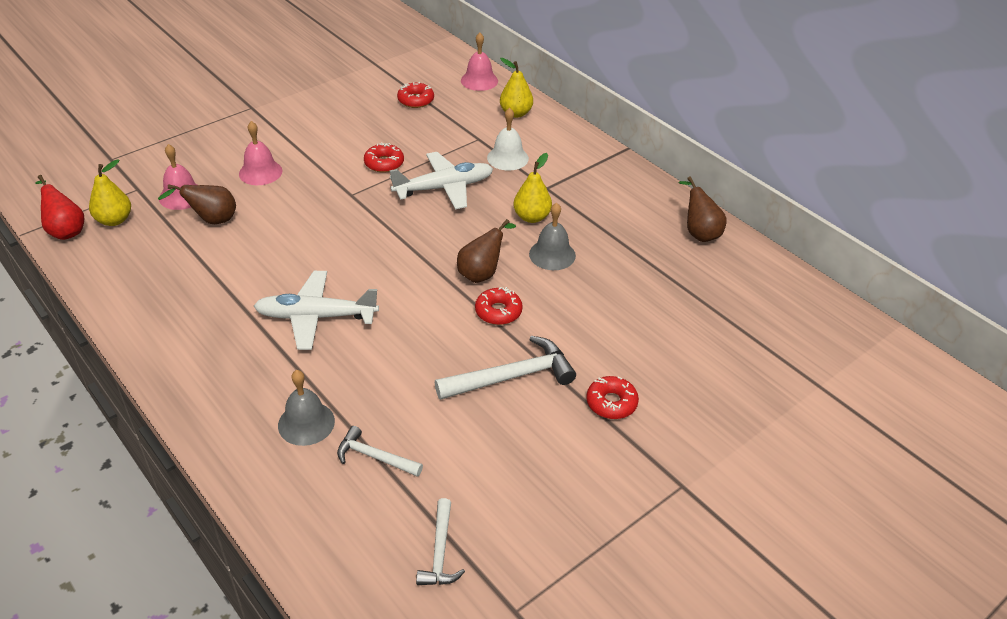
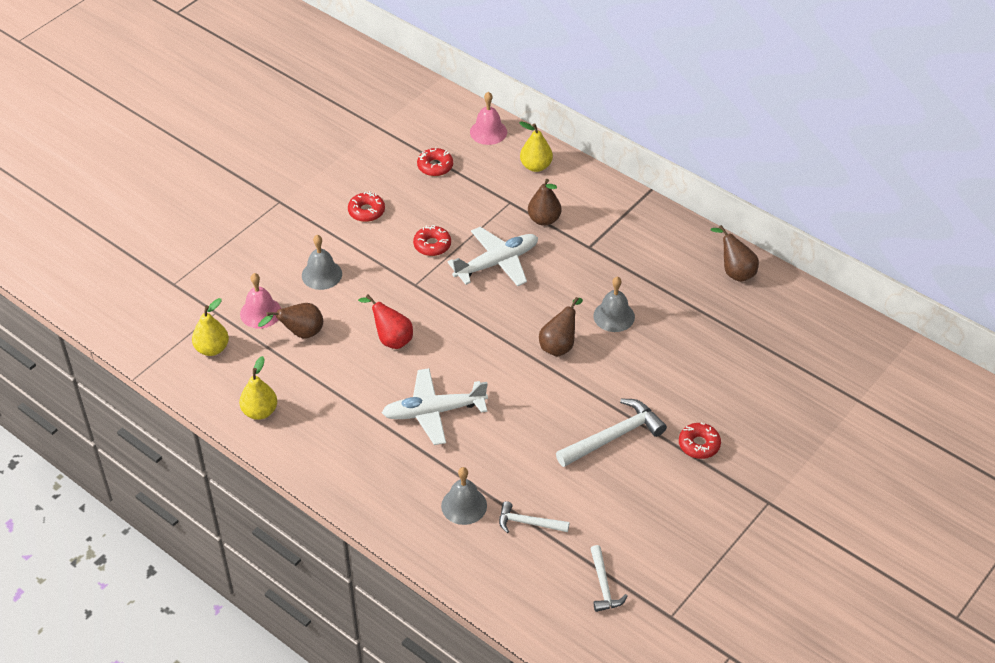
camera: 10 degrees left, 5 degrees up
red pear [35,175,84,240] -> red pear moved to [358,295,413,349]
pink bell [239,121,283,185] -> grey bell [302,235,342,290]
red donut [475,287,523,325] -> red donut moved to [348,191,385,222]
white bell [487,108,529,171] -> brown pear [528,179,561,226]
yellow pear [513,153,552,223] -> yellow pear moved to [239,356,277,420]

